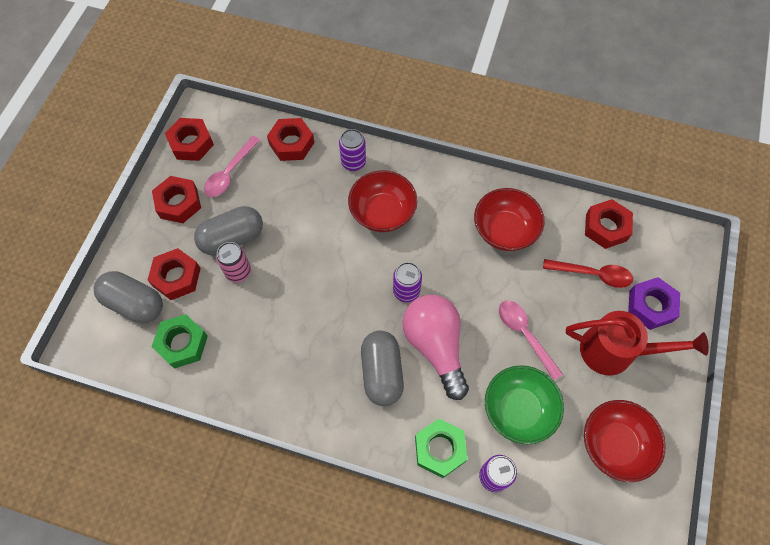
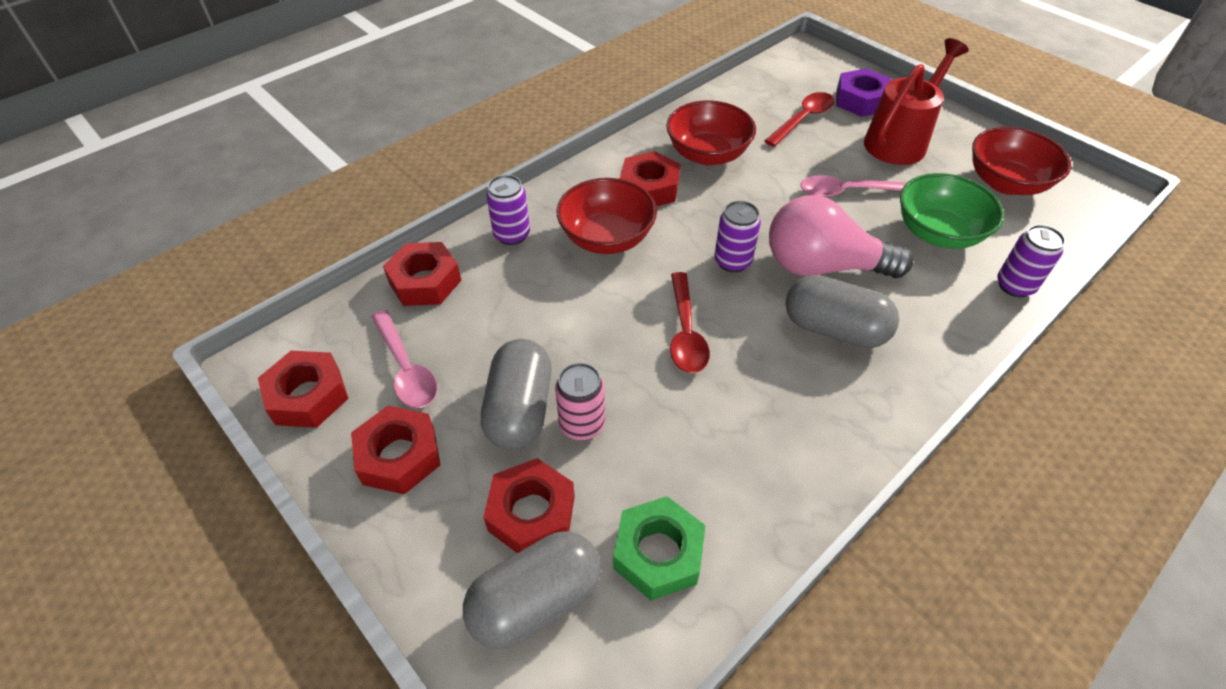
camera: 60 degrees left, 15 degrees down
green nut [415,418,467,478] -> none
red nut [585,199,633,249] -> red nut moved to [620,151,680,206]
none -> red spoon [670,272,710,373]

